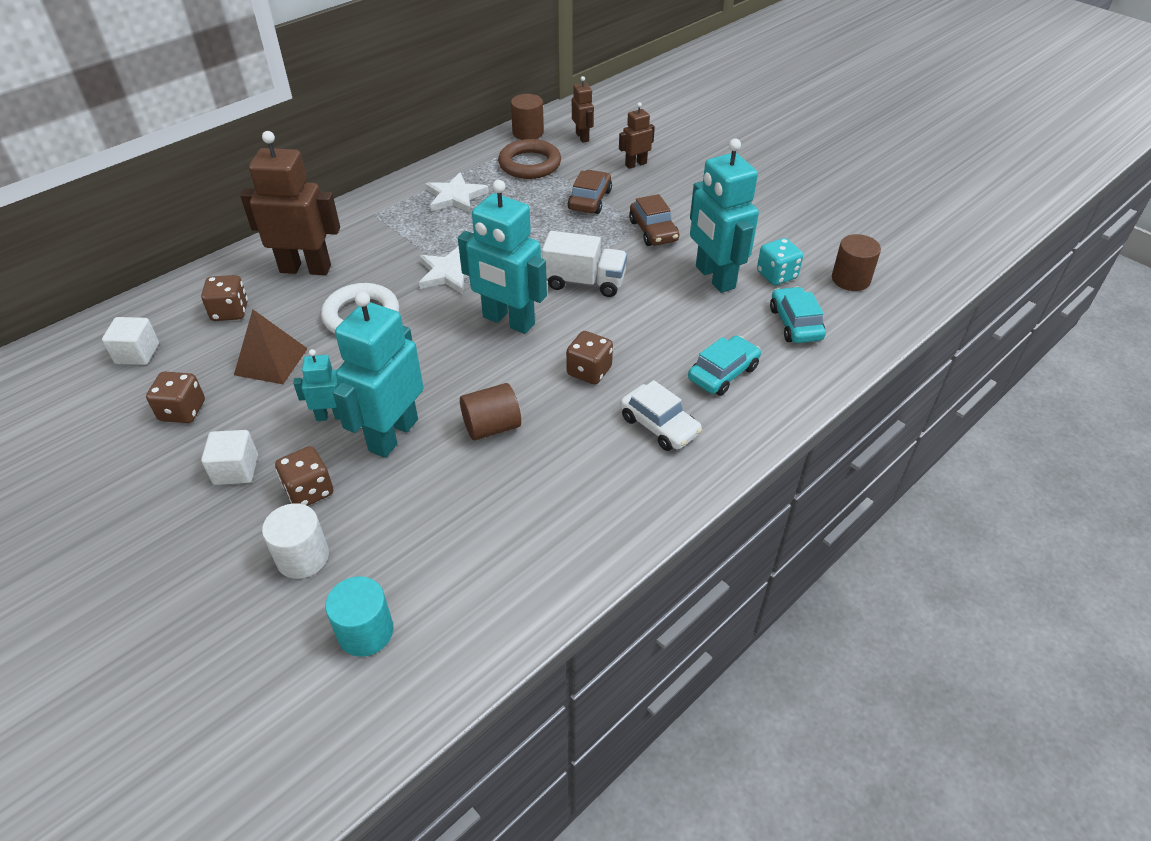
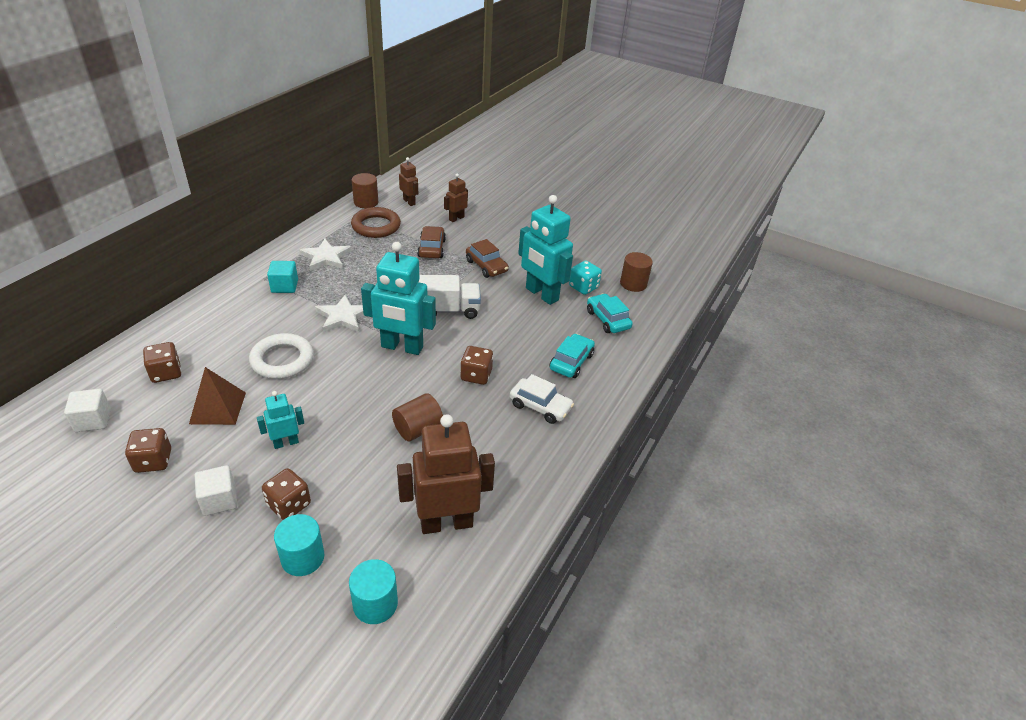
camera: 20 degrees left, 5 degrees down
brown robot [240,131,340,275] -> brown robot moved to [397,414,495,534]
white cylinder [262,503,329,579] -> turquoise cylinder [274,514,324,576]
turquoise robot [333,291,424,458] -> none
none -> turquoise cube [267,261,298,293]

